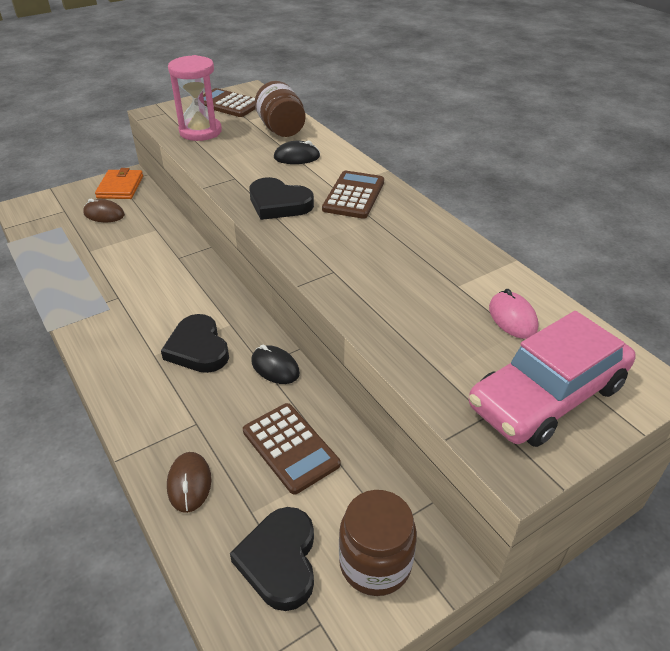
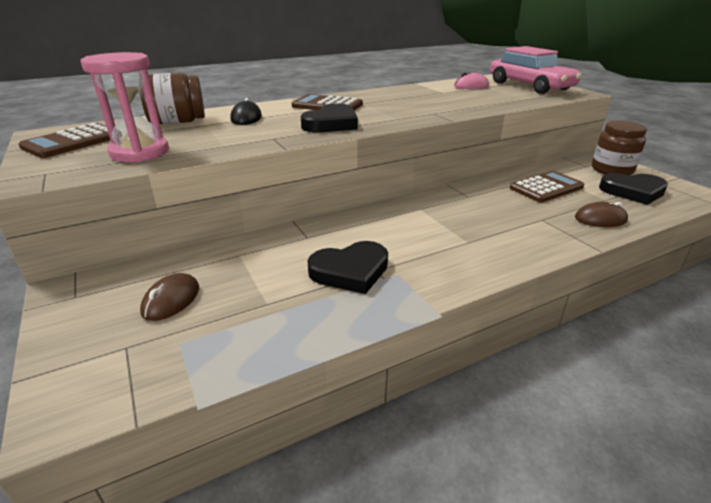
camera: 85 degrees left, 10 degrees down
orange wallet [95,168,143,199] -> none
black heart [161,314,229,373] -> black heart moved to [307,241,388,294]
black mouse [251,345,300,384] -> none

